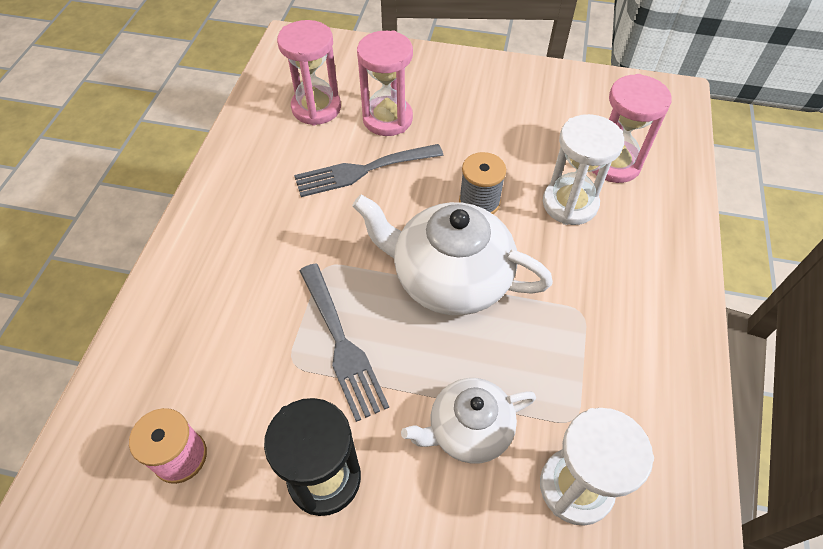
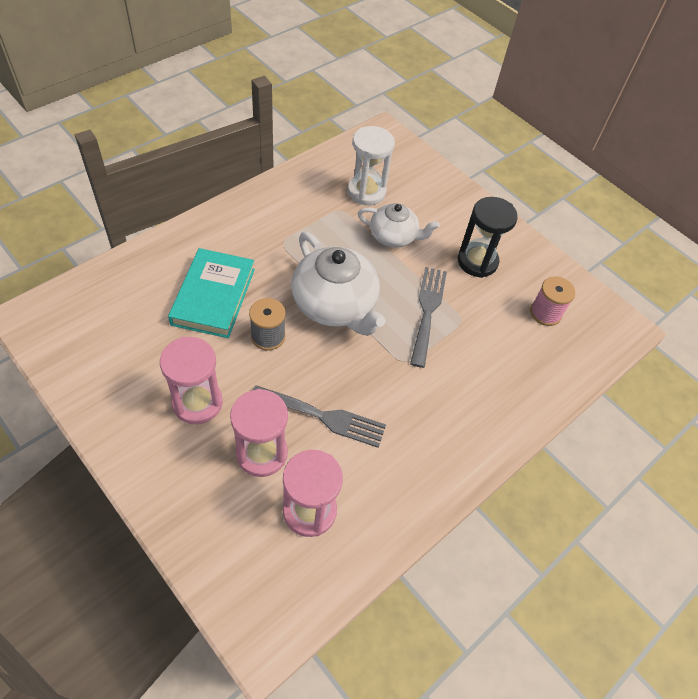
camera: 150 degrees left, 0 degrees up
white hourglass [543,114,624,225] -> turquoise book [168,248,255,338]
pink hourglass [591,74,672,183] -> pink hourglass moved to [160,337,223,425]

